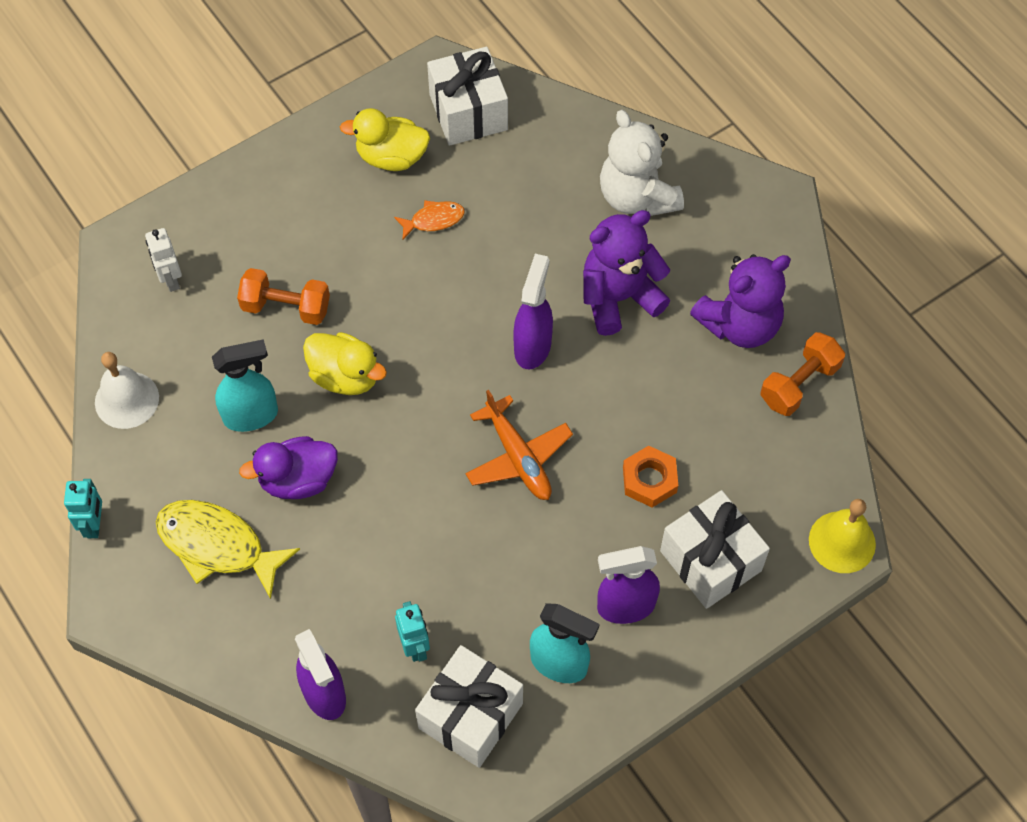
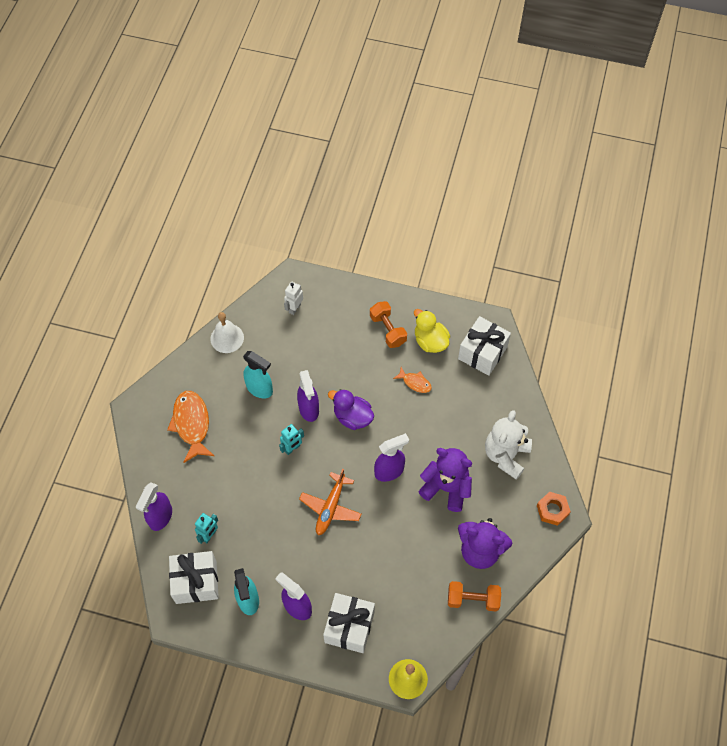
camera: 50 degrees right, 0 degrees up
turquoise robot [64,479,102,538] -> turquoise robot moved to [279,424,304,455]
yellow fish [156,500,300,599] -> orange fish [167,391,214,463]
orange dumbbell [237,268,330,325] -> orange dumbbell moved to [370,301,407,348]
purple duck [239,436,338,499] -> purple duck moved to [328,389,374,430]
yellow duck [303,332,387,395] -> purple spray bottle [297,370,319,422]
orange nut [623,446,678,508] -> orange nut moved to [537,492,571,526]

